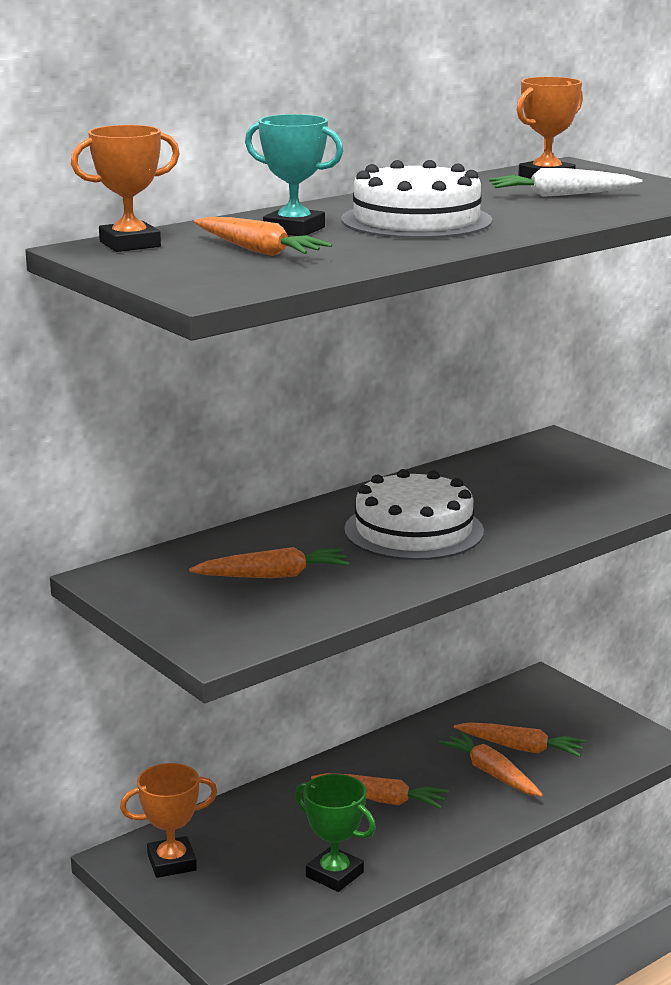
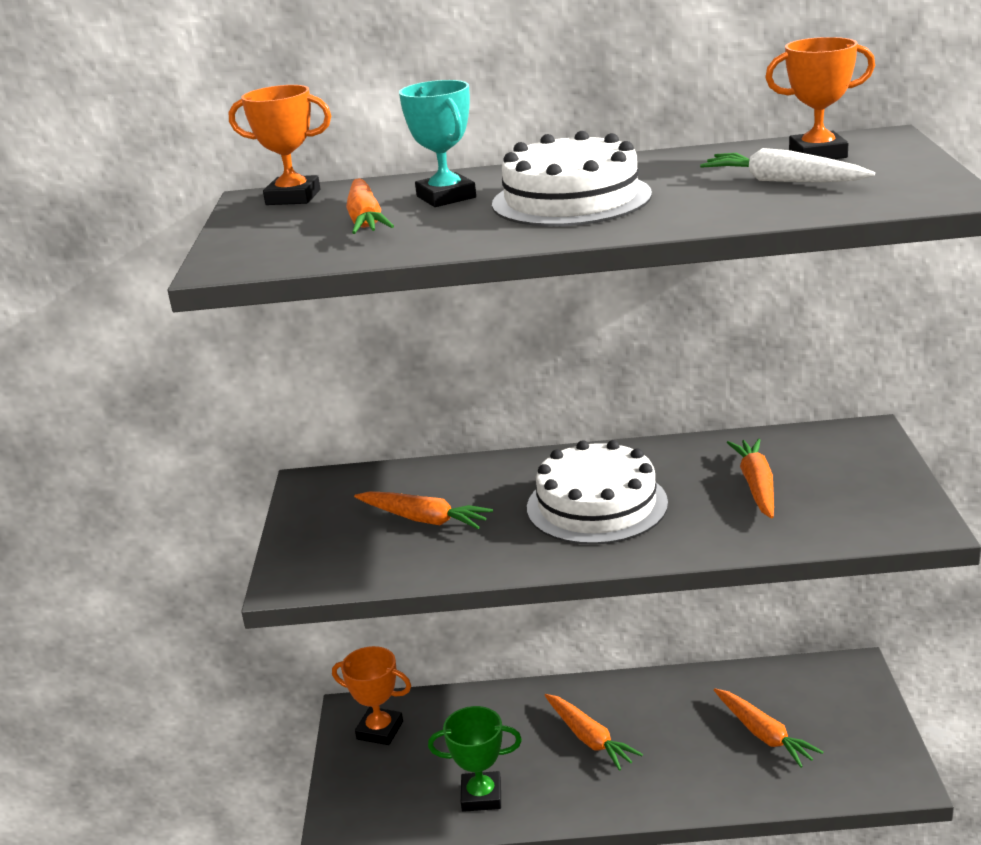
camera: 40 degrees right, 5 degrees up
green trophy [295,774,376,892] -> green trophy turned 75 degrees counterclockwise [428,706,522,812]
orange carrot [439,732,543,797] -> orange carrot moved to [727,438,774,519]

